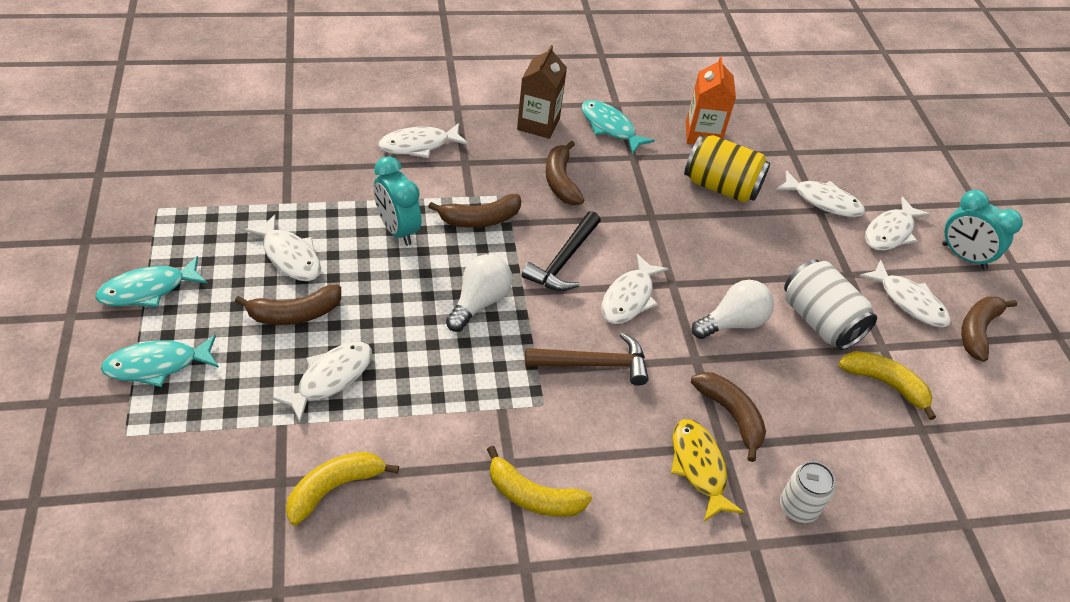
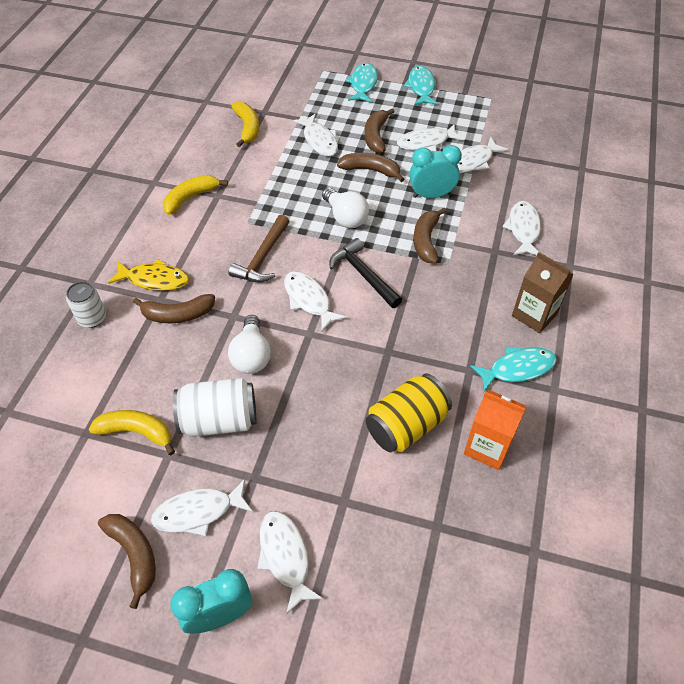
camera: 120 degrees right, 5 degrees up
brown banana [546,141,584,205] -> brown banana moved to [337,153,404,182]
white fish [776,170,865,217] -> white fish moved to [457,137,508,173]
yellow banana [838,351,936,420] -> yellow banana turned 135 degrees counterclockwise [89,410,175,455]

